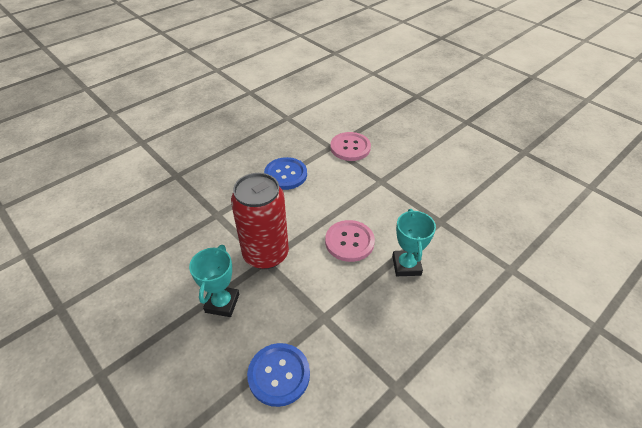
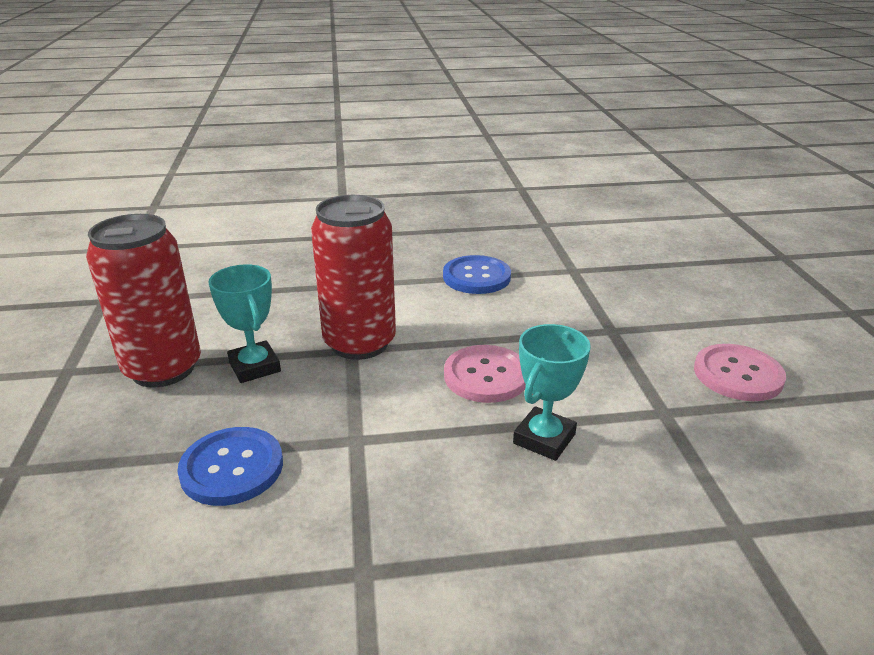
camera: 35 degrees right, 15 degrees down
turquoise trophy [189,245,239,317] -> turquoise trophy turned 75 degrees counterclockwise [208,264,281,383]
pink button [330,132,371,161] -> pink button moved to [694,344,786,401]
none -> red can [86,214,201,388]

